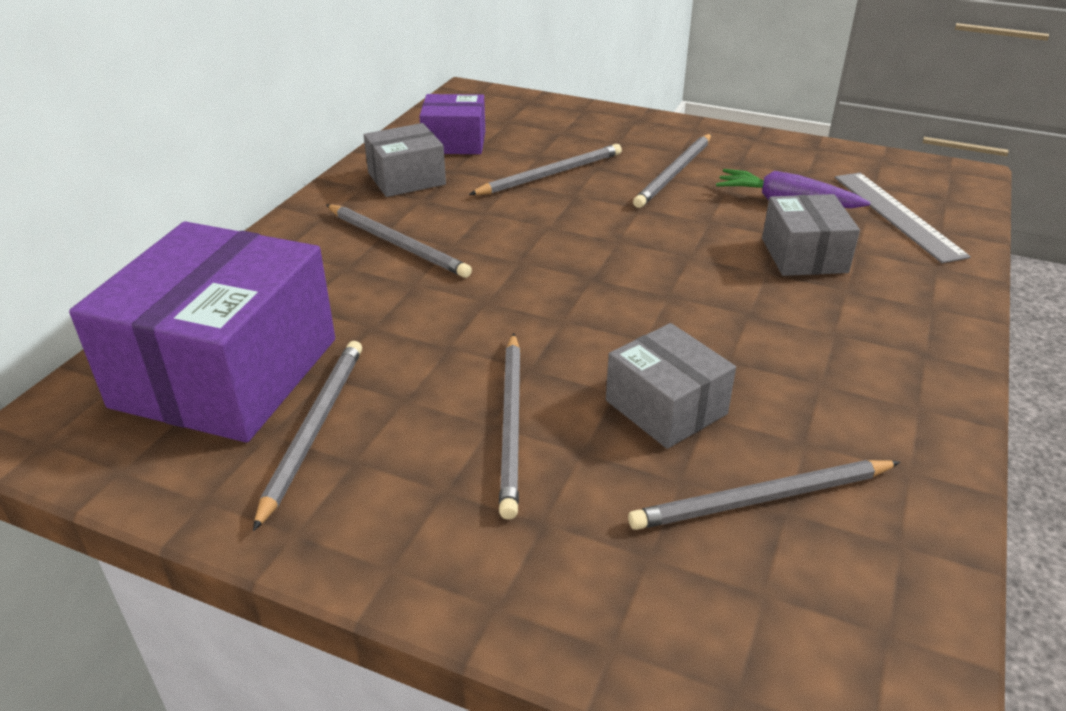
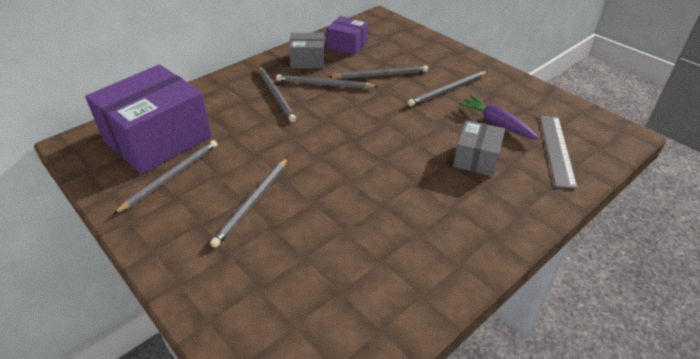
camera: 25 degrees right, 5 degrees up
grey box [606,323,736,449] -> none
grey pencil [628,460,900,530] -> grey pencil moved to [276,74,379,89]

